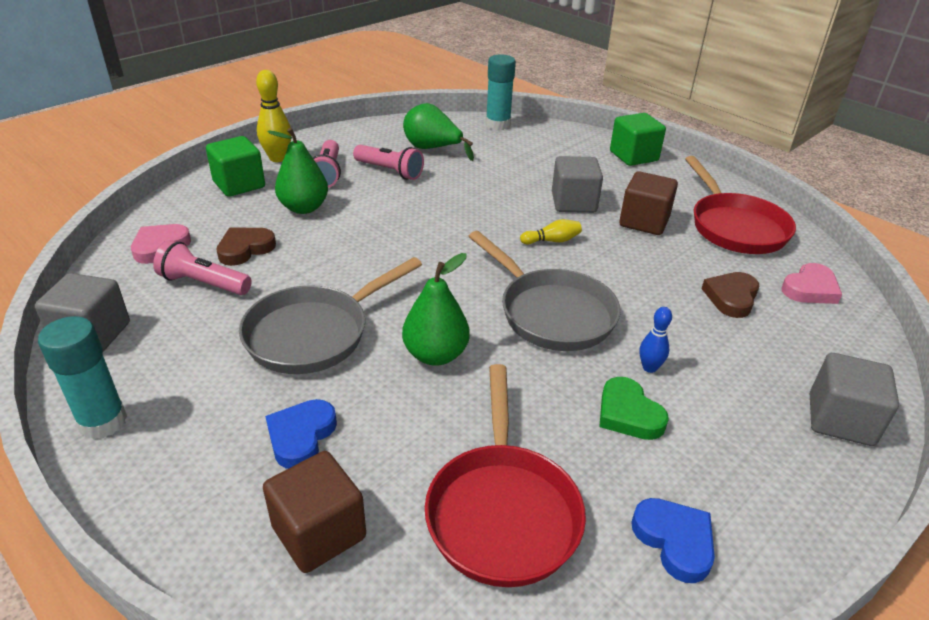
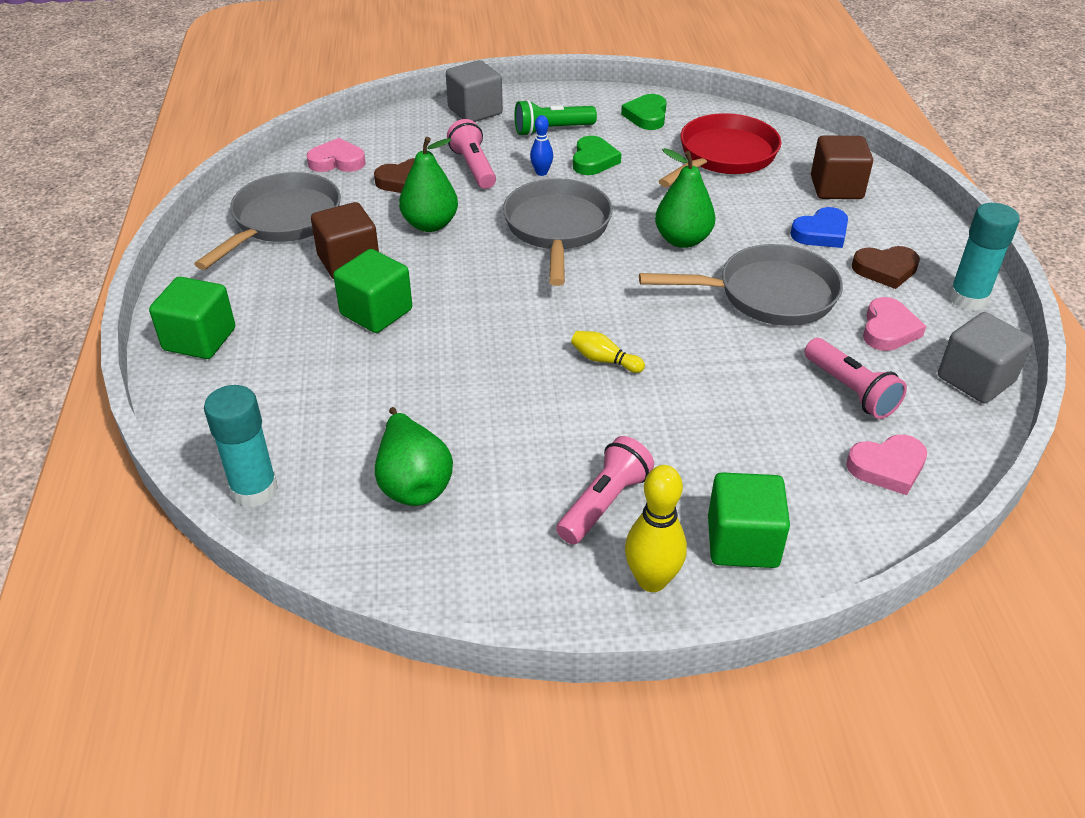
camera: 140 degrees left, 5 degrees up
brown heart [216,228,276,266] -> brown heart moved to [852,246,920,289]
green pear [268,128,328,214] -> green pear moved to [399,137,458,232]
pink flashlight [353,145,424,180] -> pink flashlight moved to [447,119,496,189]
yellow bowling pin [520,219,582,245] -> yellow bowling pin moved to [571,331,645,373]
grey cube [552,156,603,213] -> green cube [333,249,412,333]
blue heart [631,498,715,583] -> green heart [621,94,667,130]
red pan [685,156,796,254] -> grey pan [194,172,341,270]
none -> green flashlight [515,100,597,136]
none -> pink heart [863,297,926,351]

